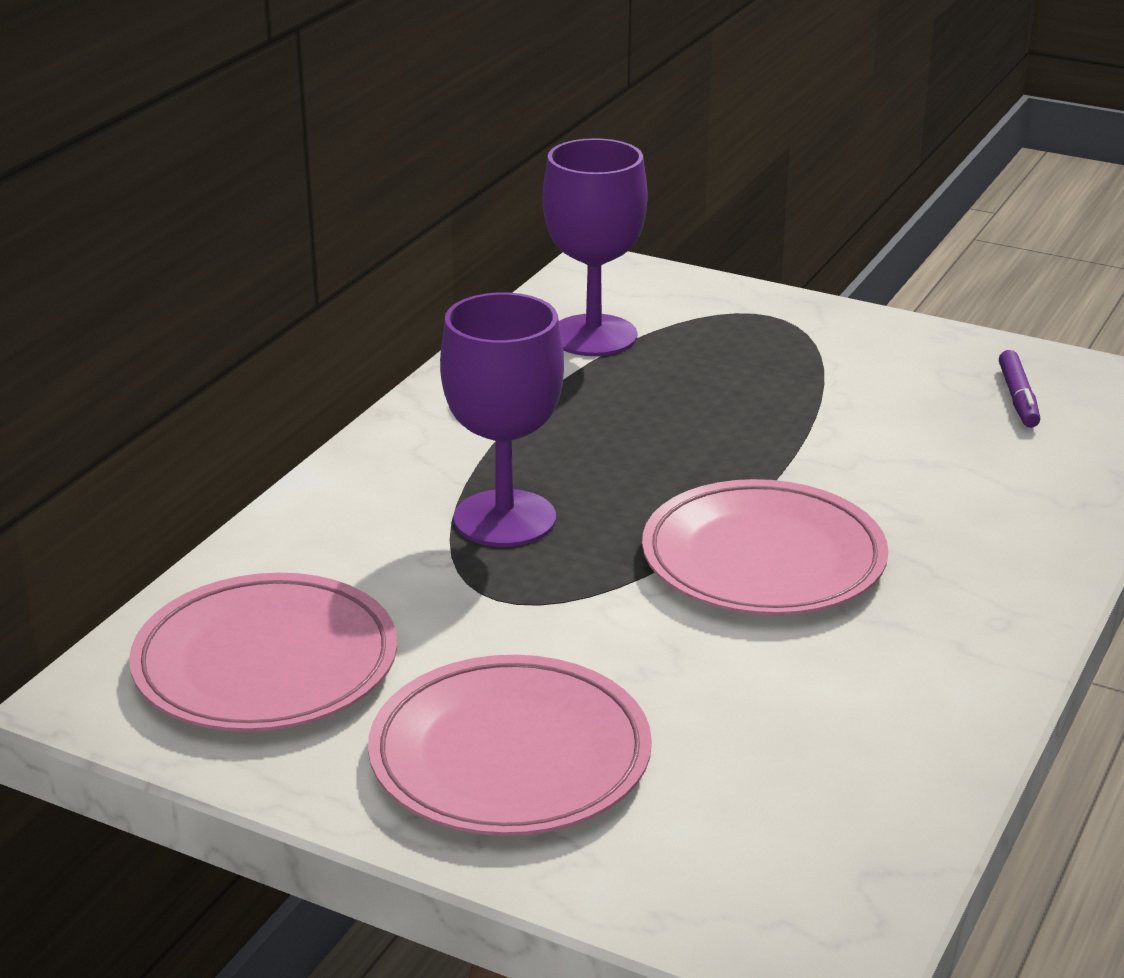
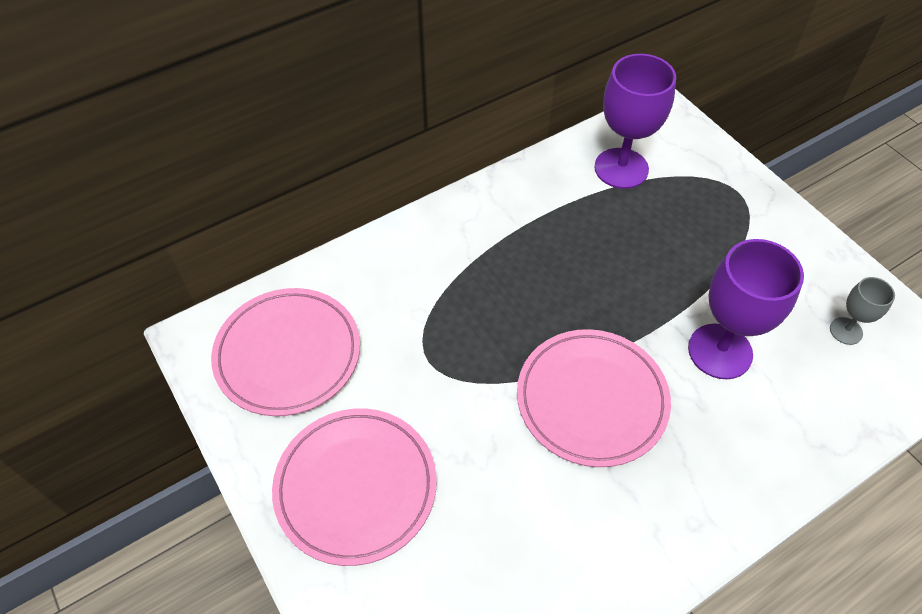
camera: 30 degrees right, 25 degrees up
purple goblet [440,293,564,547] -> purple goblet moved to [688,239,804,379]
purple marker [999,350,1040,428] -> grey goblet [830,277,895,345]

